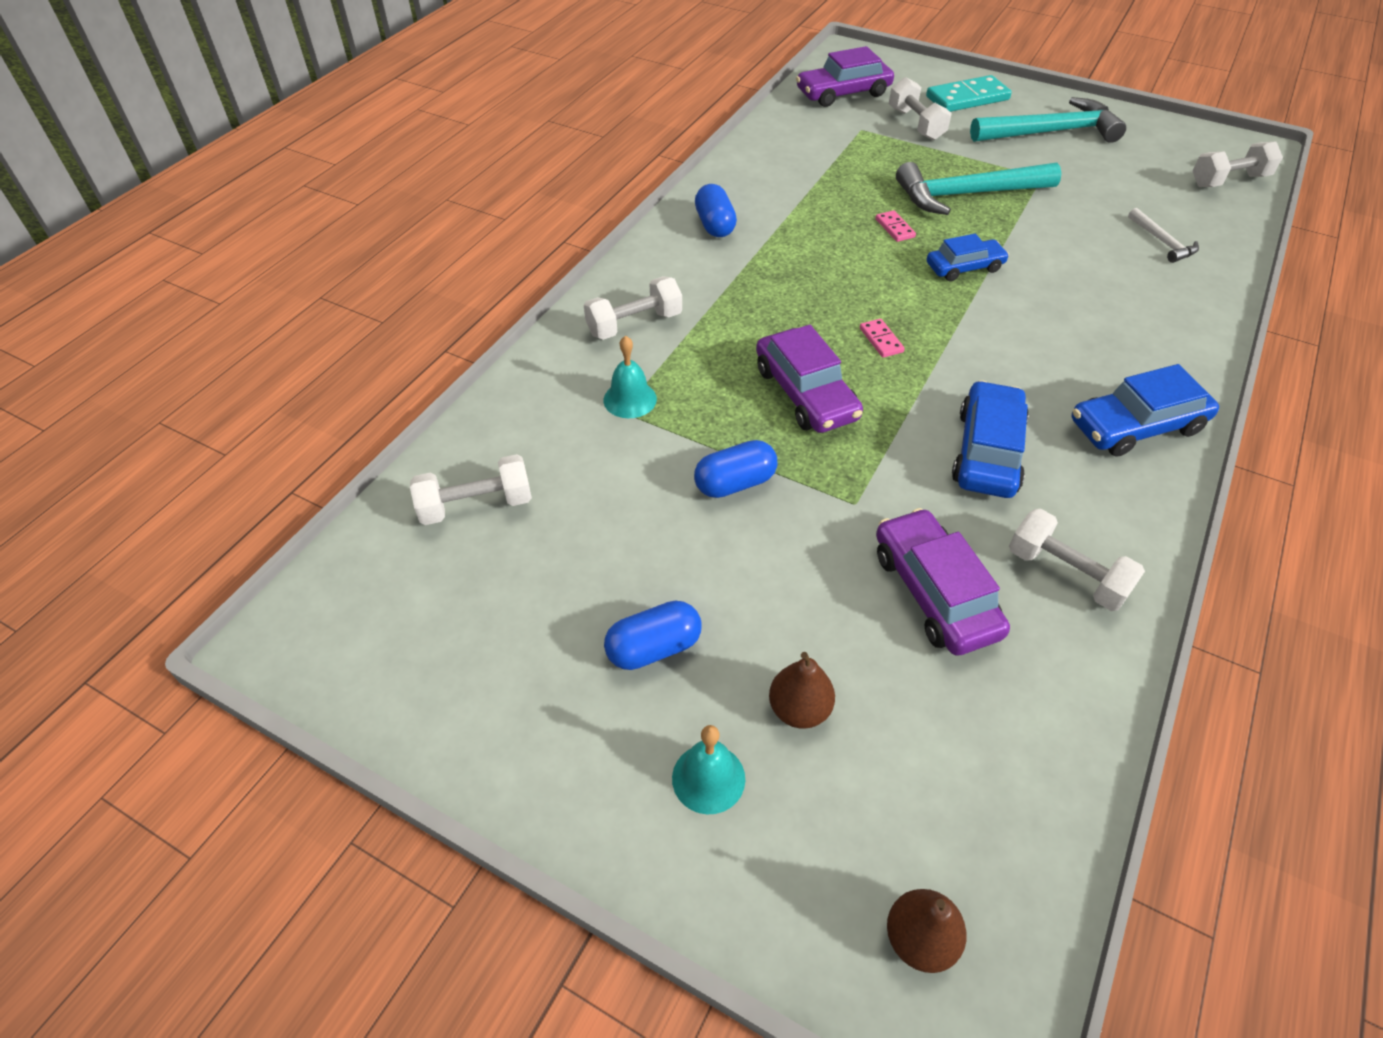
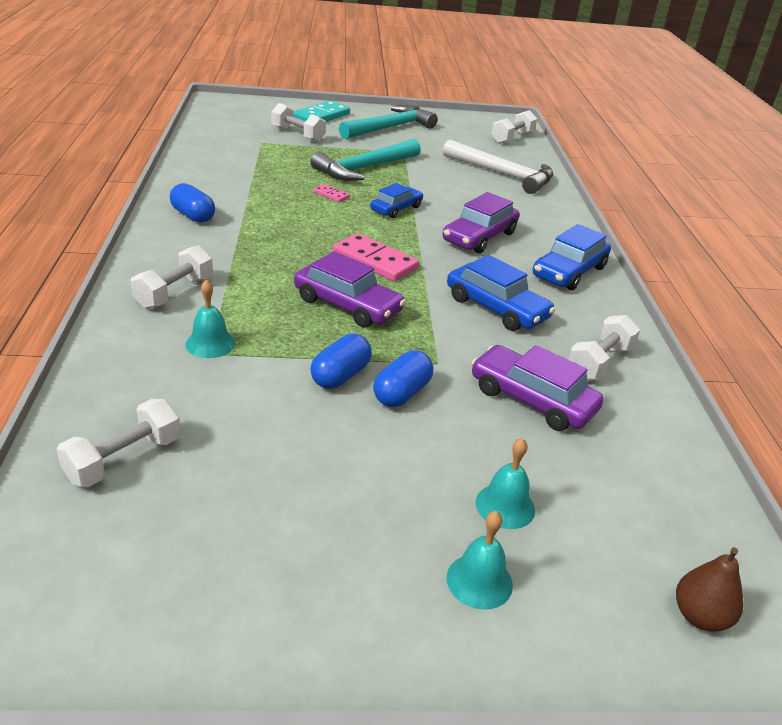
camera: 35 degrees left, 15 degrees down
blue capsule [604,601,702,670] -> blue capsule moved to [373,350,433,407]
brown pear [769,652,835,729] -> turquoise bell [476,438,535,529]
purple car [796,46,894,107] -> purple car moved to [443,192,519,253]
pink domino [860,319,905,358] -> pink domino [333,233,419,282], size x2.05
blue car [952,380,1029,498] -> blue car turned 150 degrees clockwise [447,255,555,331]
white dumbbell [1009,509,1145,611] -> white dumbbell turned 60 degrees counterclockwise [568,315,640,380]
white hammer [1128,208,1199,263] -> white hammer [443,139,553,194], size x2.06

